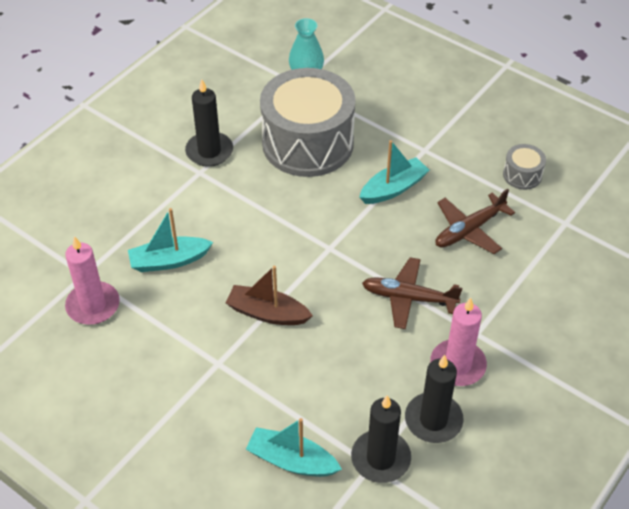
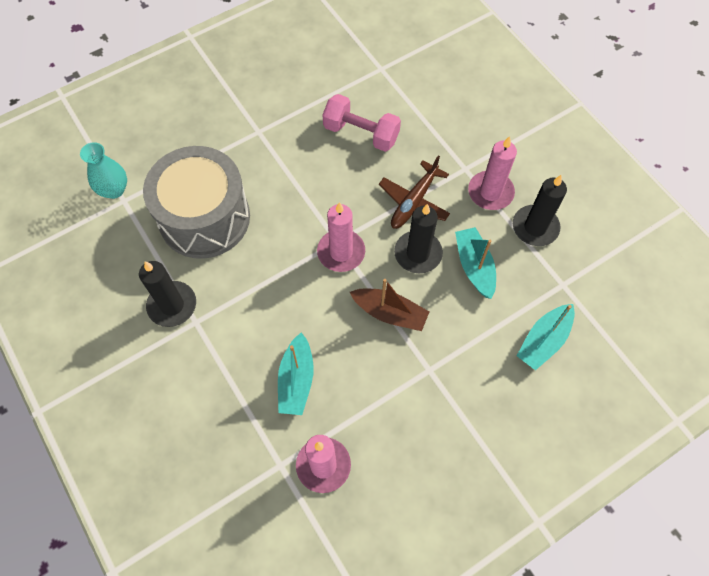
camera: 70 degrees left, 15 degrees up
brown boat [226,266,313,325] -> brown boat turned 105 degrees counterclockwise [350,279,429,331]
black candle [351,395,411,483] -> black candle moved to [394,204,443,273]
turquoise boat [359,140,429,204] -> turquoise boat moved to [455,227,496,299]
brown plane [435,189,515,254] -> pink dumbbell [323,94,401,152]
grey drum [503,144,546,190] -> none
none -> pink candle [317,202,365,272]

